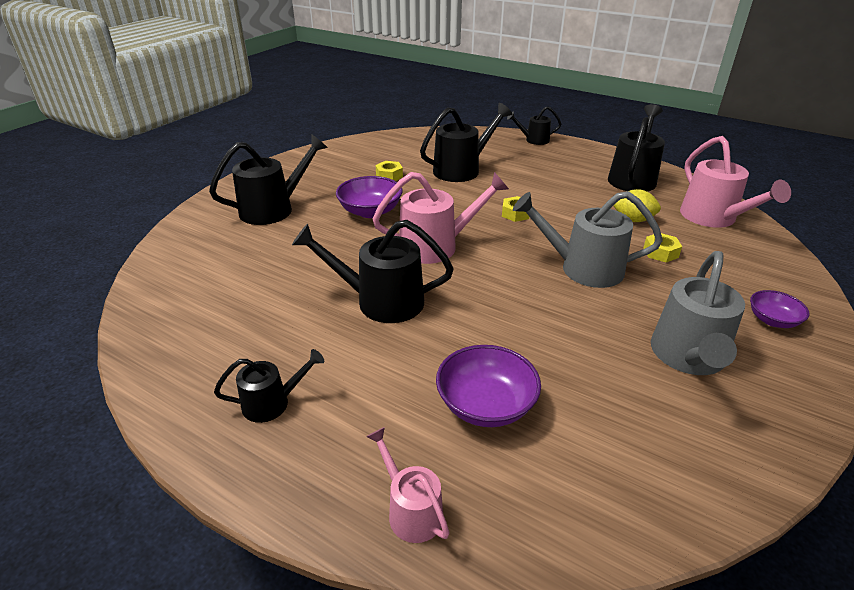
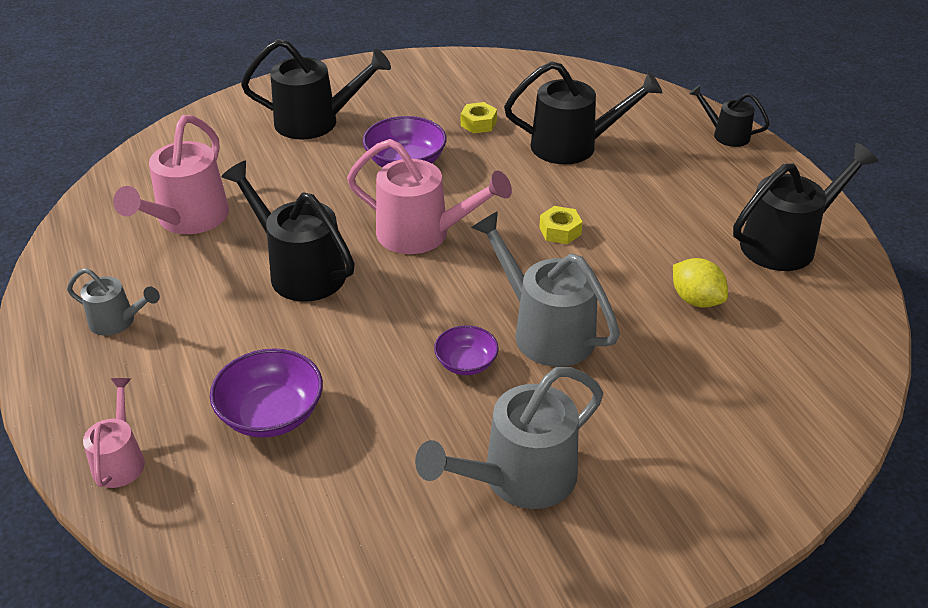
camera: 35 degrees right, 5 degrees up
black watering can [214,349,324,423] -> grey watering can [67,268,160,336]
yellow nut [643,233,682,263] -> none
pink watering can [680,136,791,228] -> pink watering can moved to [113,115,229,234]
purple bowl [750,290,810,328] -> purple bowl moved to [434,325,499,375]

